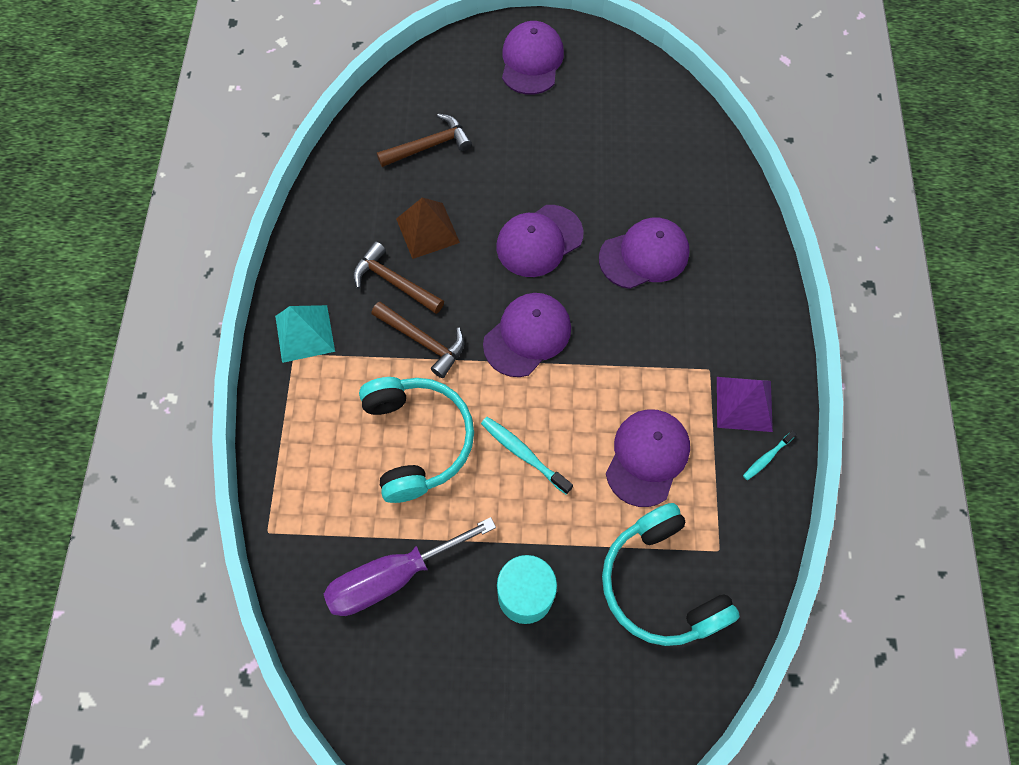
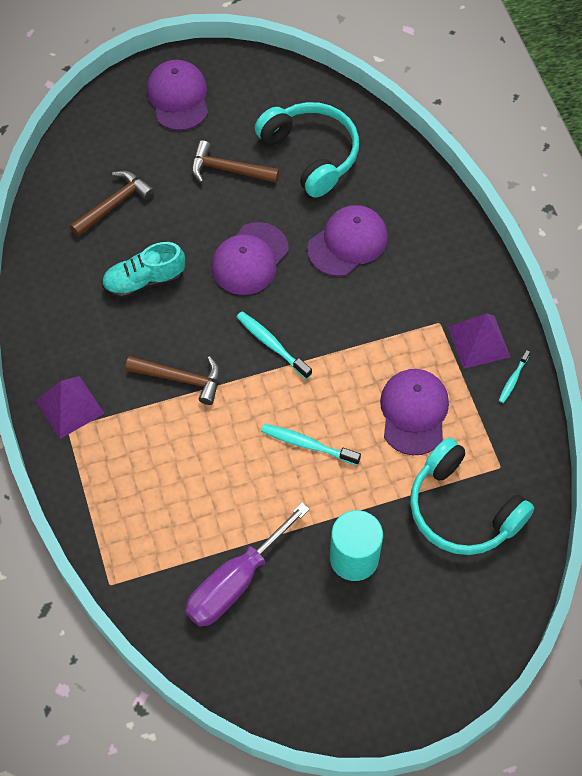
camera: 20 degrees left, 5 degrees down
turquoise pyramid [275,305,335,363] -> purple pyramid [36,376,104,439]
brown hammer [353,241,444,314] -> brown hammer moved to [192,140,279,183]
turquoise headphones [359,377,474,503] -> turquoise headphones moved to [255,102,359,198]
brown pyramid [396,197,460,259] -> turquoise shoe [102,242,185,298]
purple cap [483,293,571,377] -> turquoise toothbrush [237,312,312,379]

